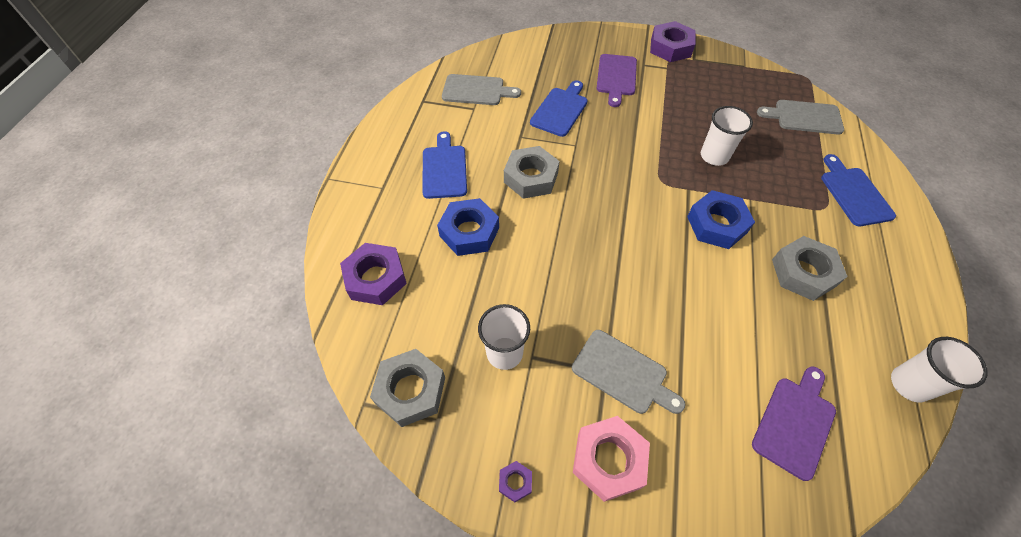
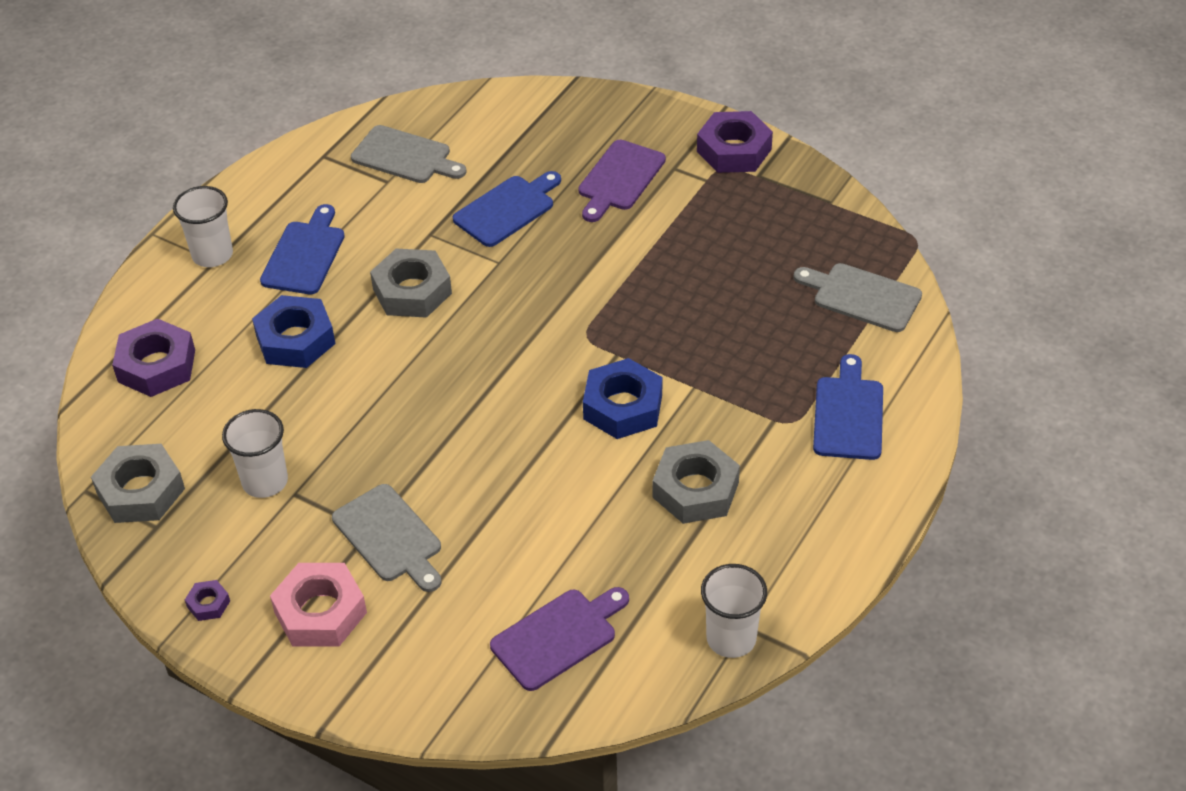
camera: 20 degrees right, 10 degrees down
white cup [701,106,753,166] -> white cup moved to [173,186,233,267]

